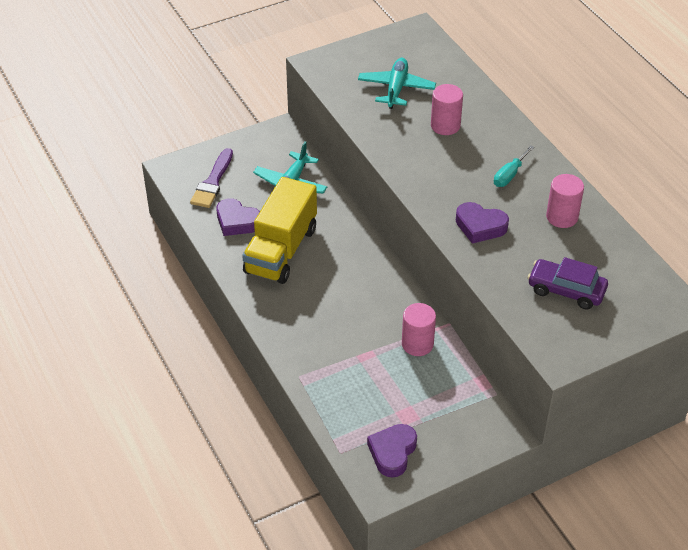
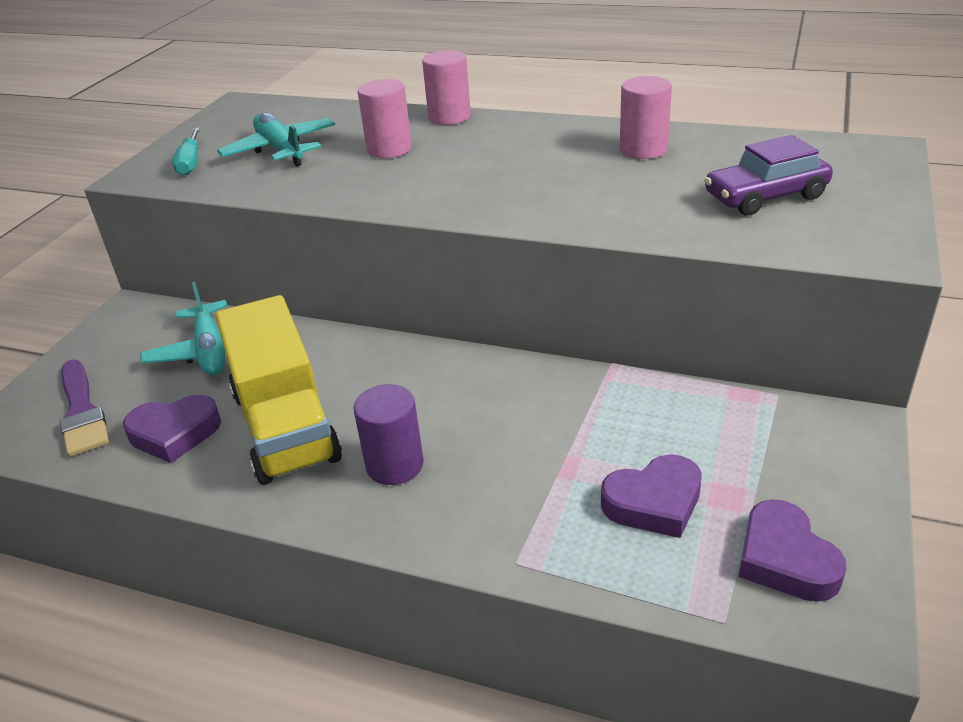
camera: 40 degrees left, 10 degrees down
pink cylinder [402,303,436,356] -> pink cylinder moved to [422,50,471,125]
purple heart [456,202,509,244] -> purple heart moved to [601,454,702,538]
turquoise screwdriver [494,145,535,187] -> turquoise screwdriver moved to [172,127,200,175]
none -> purple cylinder [353,384,424,485]

